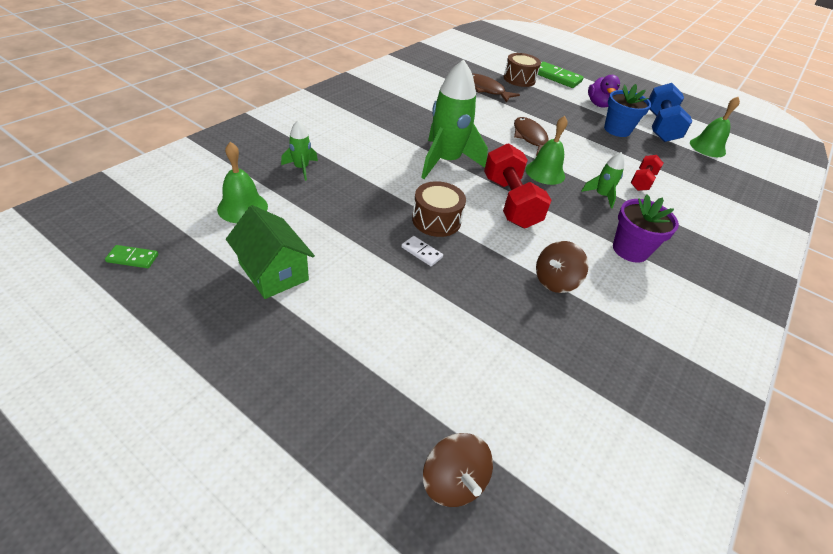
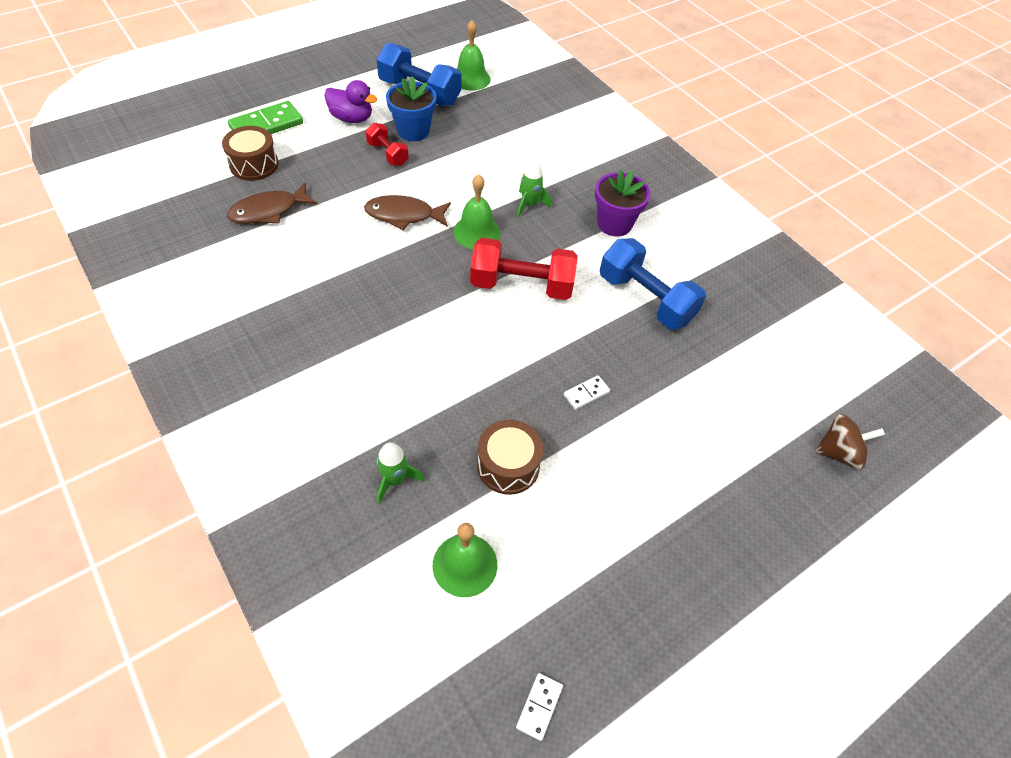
camera: 70 degrees left, 10 degrees up
green domino [105,245,158,268] -> white domino [516,673,563,741]
green house [226,205,315,299] -> none
brown drum [412,181,466,237] -> brown drum moved to [477,420,543,495]
green rocket [421,59,488,179] -> none
brown spinning top [536,241,589,293] -> blue dumbbell [600,238,706,330]
red dumbbell [630,155,663,191] -> red dumbbell moved to [365,123,409,166]

